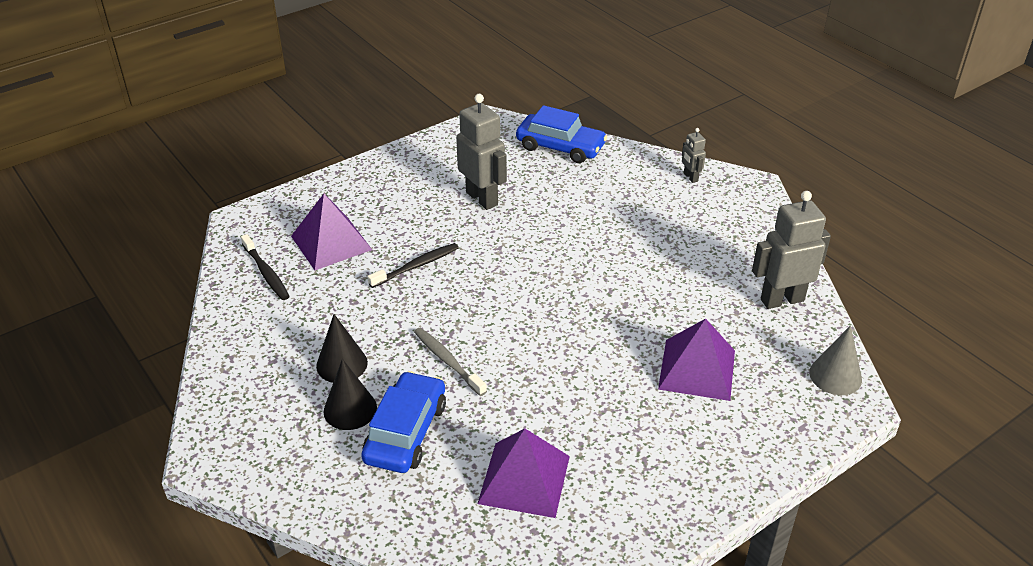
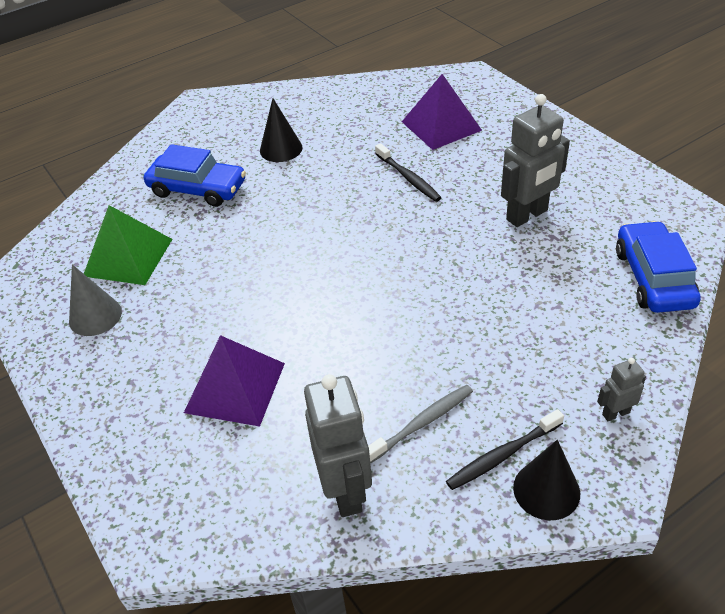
camera: 95 degrees right, 5 degrees up
black toothbrush [241,234,290,300] -> black toothbrush moved to [446,409,564,490]
black cone [323,359,377,430] -> black cone moved to [513,440,580,520]
grey toothbrush [414,327,487,396] -> grey toothbrush moved to [368,385,473,463]
purple pyramid [477,428,570,518] -> green pyramid [84,205,172,285]
blue car [516,105,607,163] -> blue car turned 150 degrees clockwise [616,221,701,313]
grey cone [809,325,862,395] -> grey cone moved to [69,264,122,336]

